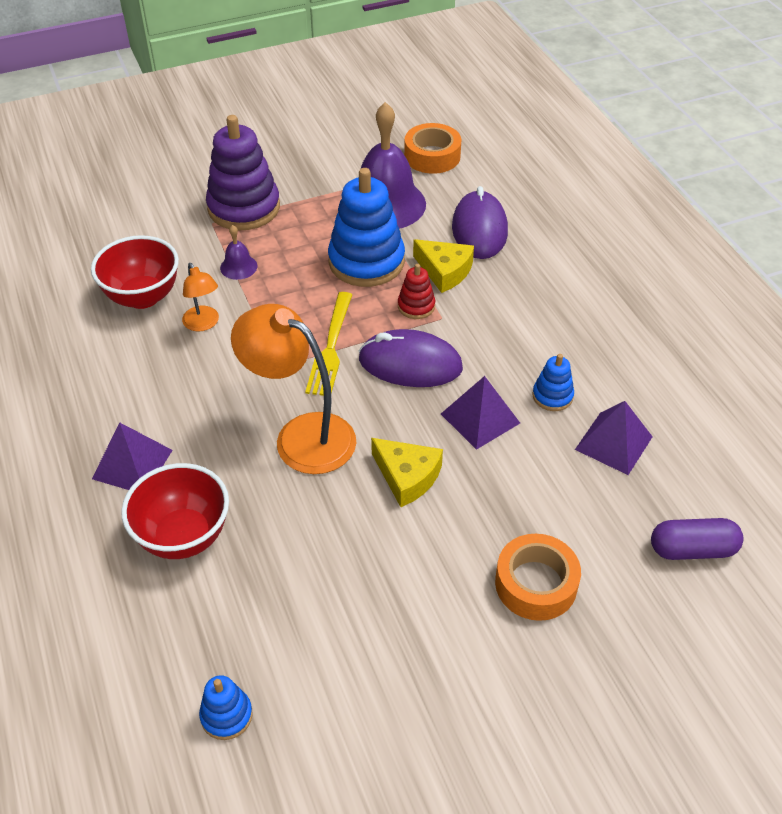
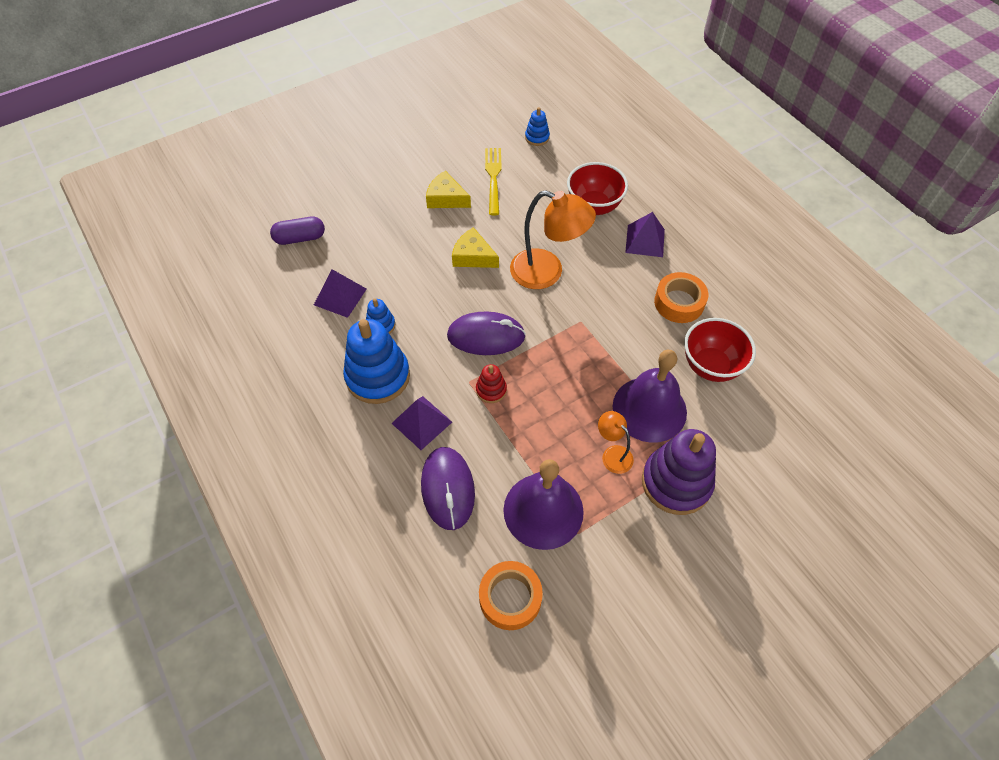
camera: 170 degrees right, 10 degrees up
orange lamp [182,263,219,331] -> orange lamp moved to [598,411,634,474]
purple bell [220,225,257,280] -> purple bell [612,350,687,443], size x2.31
yellow fork [305,292,352,396] -> yellow fork moved to [485,148,502,215]
blue stacking toy [328,168,405,287] -> blue stacking toy moved to [343,319,410,404]
yellow cheese [413,239,474,293] -> yellow cheese moved to [426,171,471,208]
purple pyramid [441,376,520,450] -> purple pyramid moved to [391,396,452,450]
orange tape [495,534,581,621] -> orange tape moved to [654,272,708,323]

